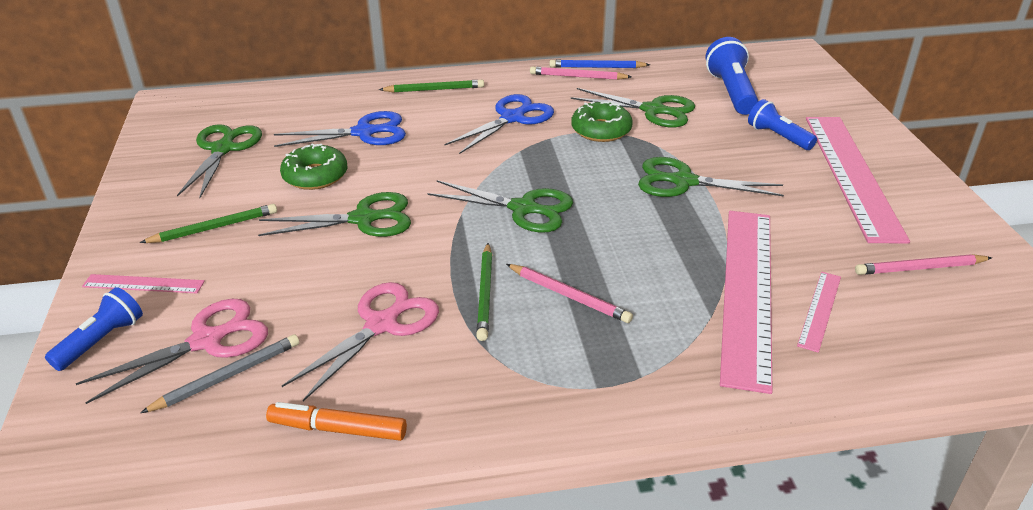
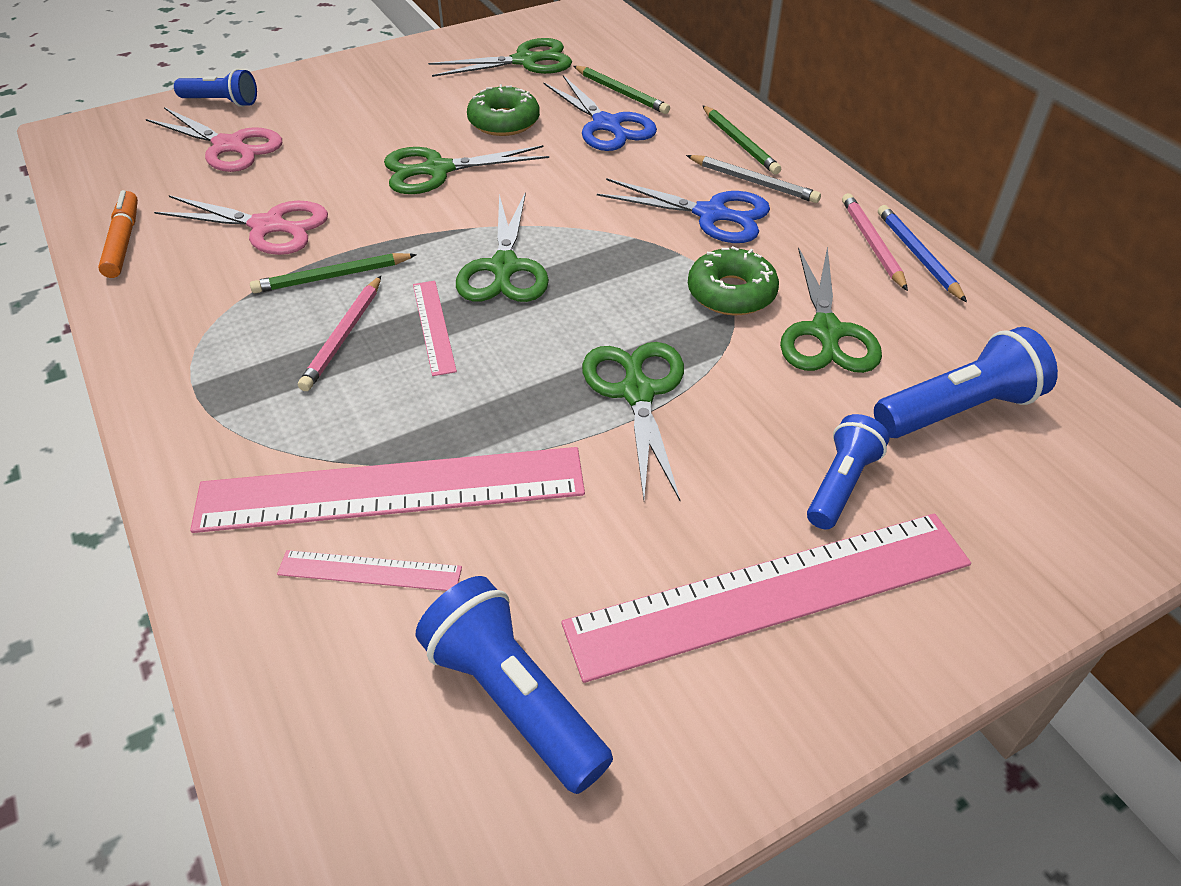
camera: 70 degrees right, 10 degrees up
pink ruler [82,274,205,293] -> pink ruler moved to [413,281,457,376]
green pencil [140,204,277,243] -> green pencil moved to [574,66,670,114]
grey pencil [140,334,299,413] -> grey pencil moved to [686,155,821,203]
green scissors [258,192,411,237] -> green scissors turned 105 degrees clockwise [384,145,549,194]
pink pencil [855,254,992,275] -> blue flashlight [416,576,613,794]

